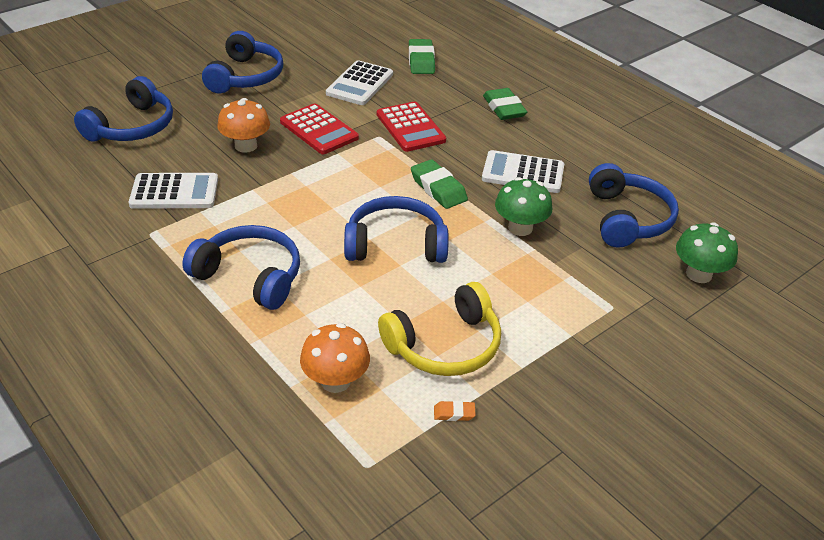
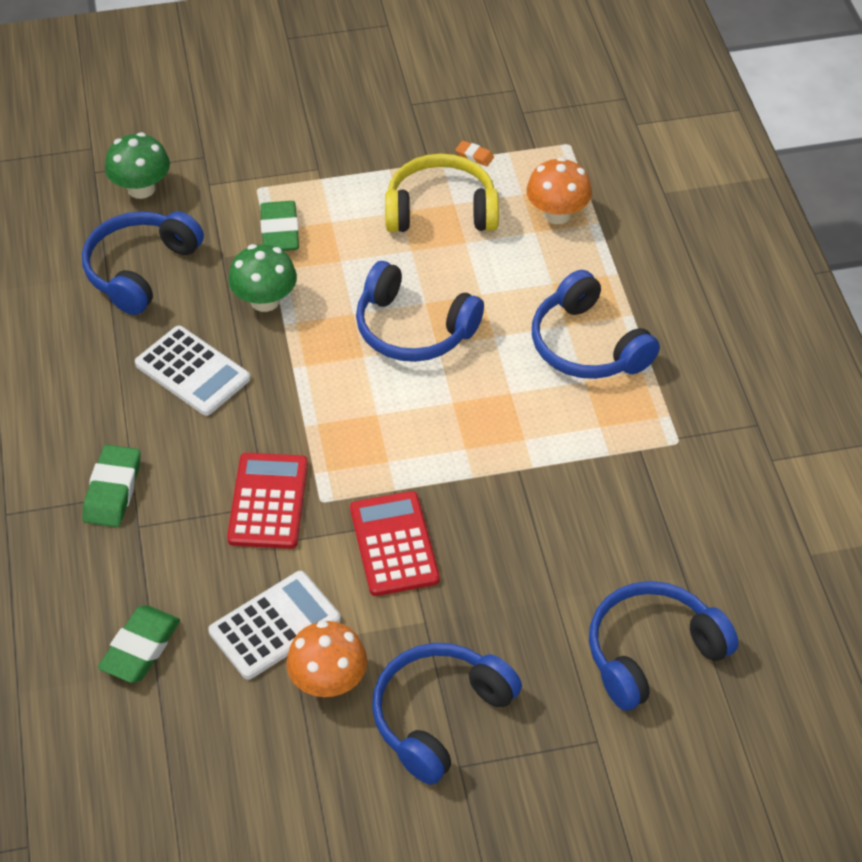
camera: 150 degrees left, 10 degrees up
white calculator [129,173,218,209] -> none
orange mushroom [217,98,270,153] -> orange mushroom moved to [287,621,367,697]
green eraser [411,159,468,209] -> green eraser moved to [260,201,299,251]

